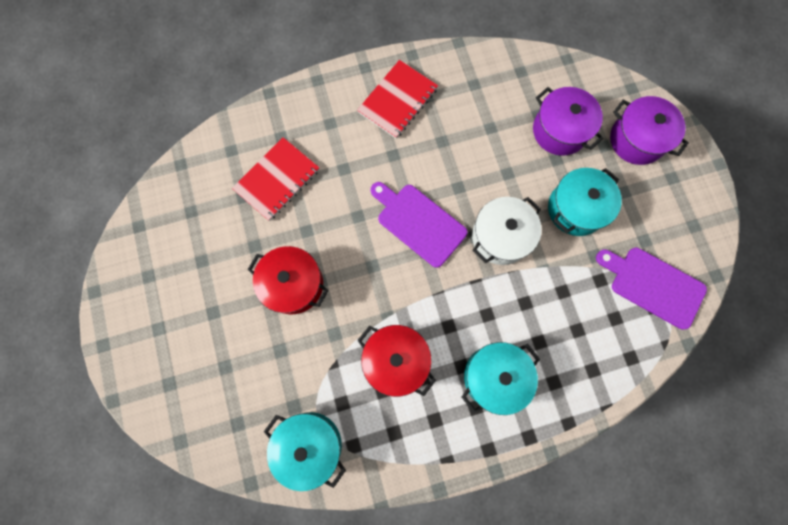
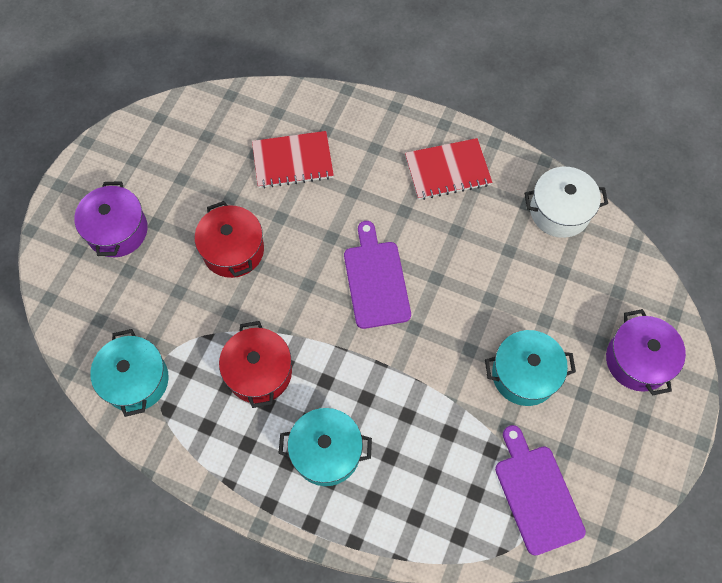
camera: 40 degrees right, 10 degrees down
white pot [472,197,542,265] -> white pot moved to [524,167,608,238]
purple pot [533,87,603,156] -> purple pot moved to [74,181,148,257]

